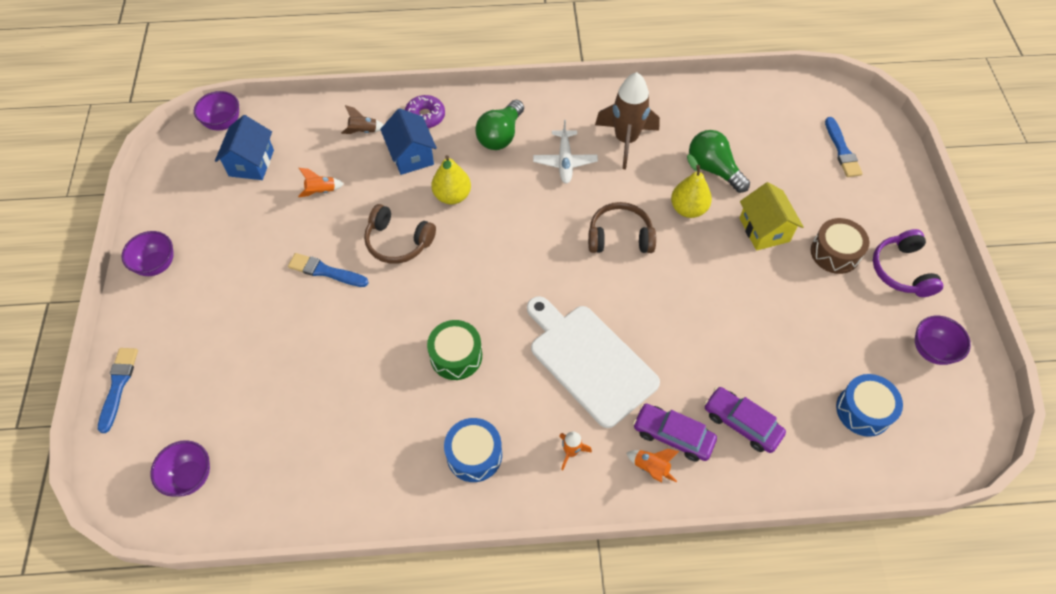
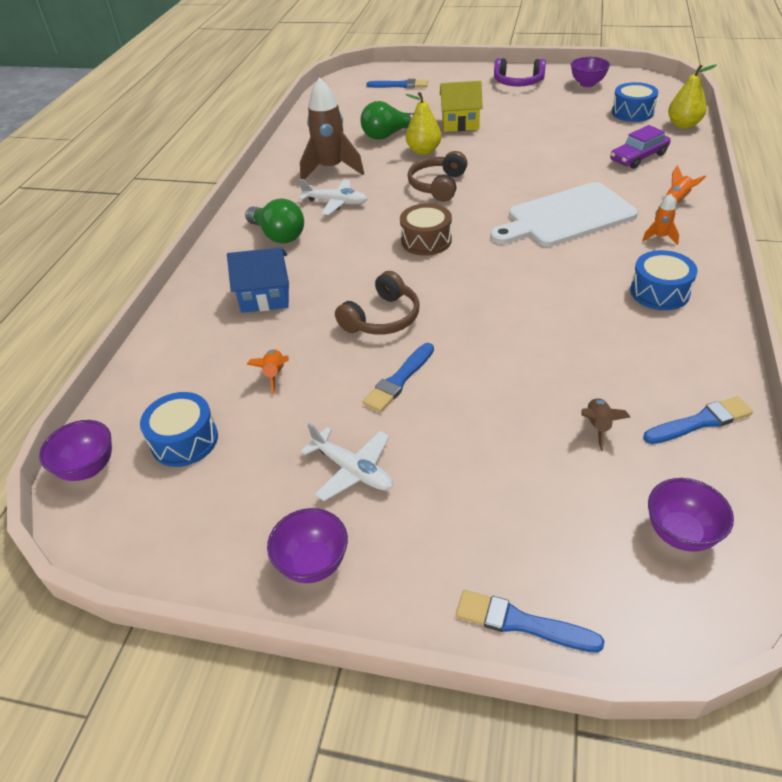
camera: 70 degrees left, 15 degrees down
blue house [215,115,274,180] -> blue drum [140,392,218,467]
brown rocket [341,105,384,134] -> brown rocket moved to [581,398,630,451]
purple donut [405,95,445,128] -> none
green drum [427,320,482,380] -> none
yellow pear [431,155,471,204] -> yellow pear moved to [668,64,717,129]
purple car [633,404,717,462] -> none
brown drum [811,218,869,274] -> brown drum moved to [400,203,452,256]
none -> white plane [301,423,393,501]
none -> blue brush [643,396,753,444]

